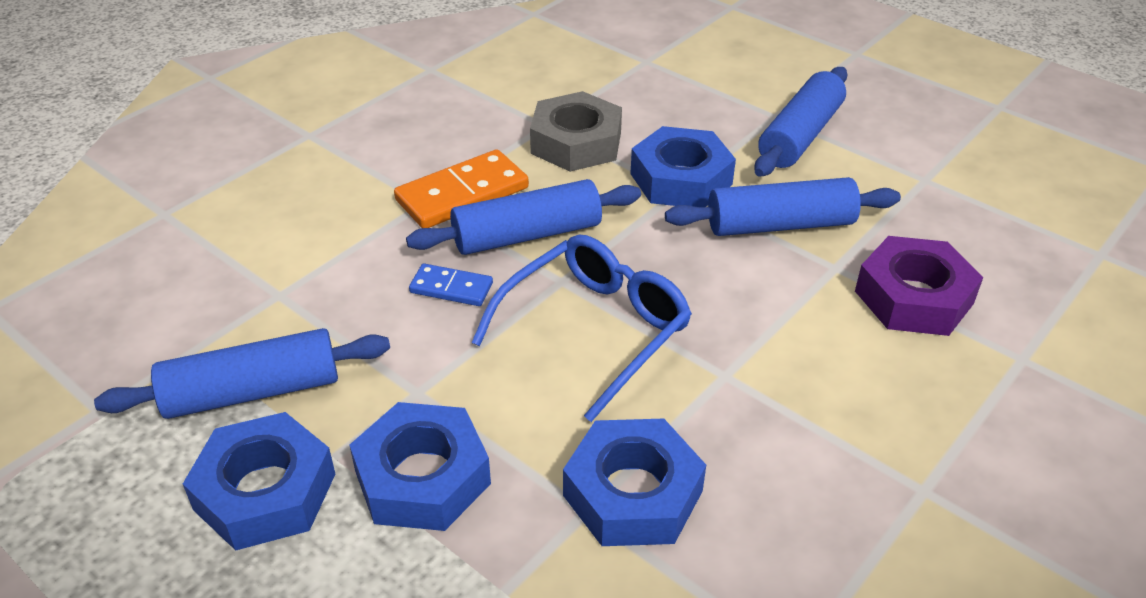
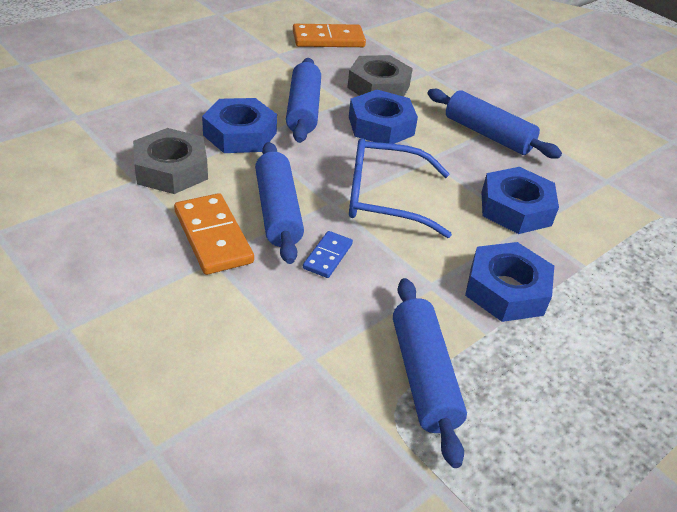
camera: 85 degrees left, 0 degrees up
blue nut [183,412,335,551] -> blue nut moved to [349,90,418,144]
blue glasses [472,235,692,422] -> blue glasses turned 45 degrees counterclockwise [349,138,452,238]
blue rolling pin [754,67,847,177] -> blue rolling pin moved to [427,89,562,159]
purple nut [855,236,983,336] -> grey nut [347,55,413,97]
none -> orange domino [293,24,366,47]

